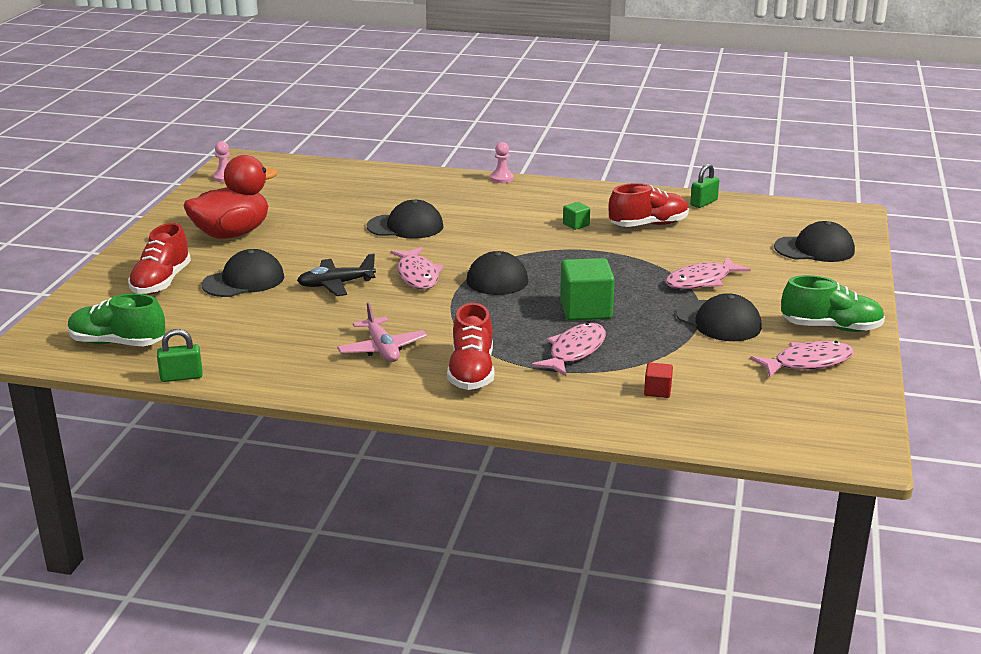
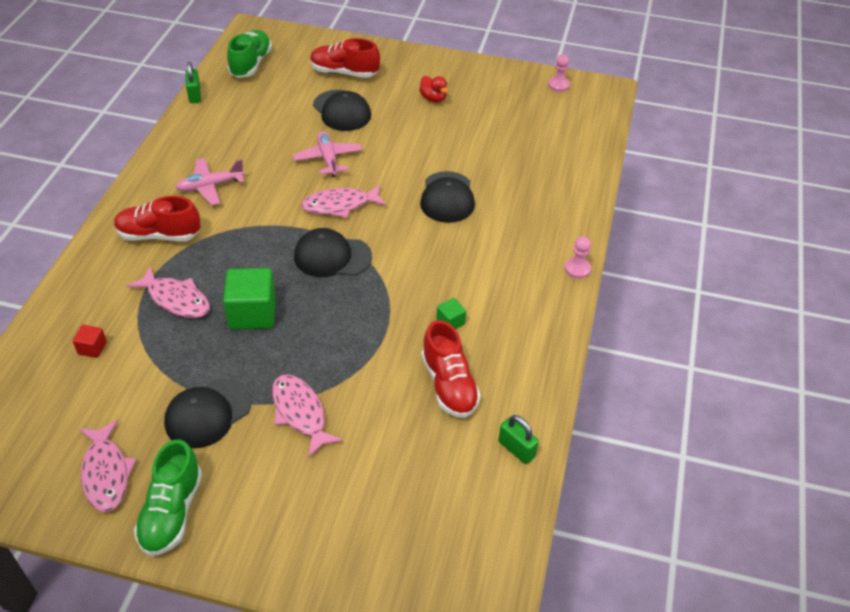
camera: 90 degrees right, 20 degrees up
red duck [183,155,278,239] -> red duck [419,76,448,103], size x0.45
black plane [297,254,376,296] -> pink plane [293,131,363,177]
black cap [774,221,855,262] -> none

